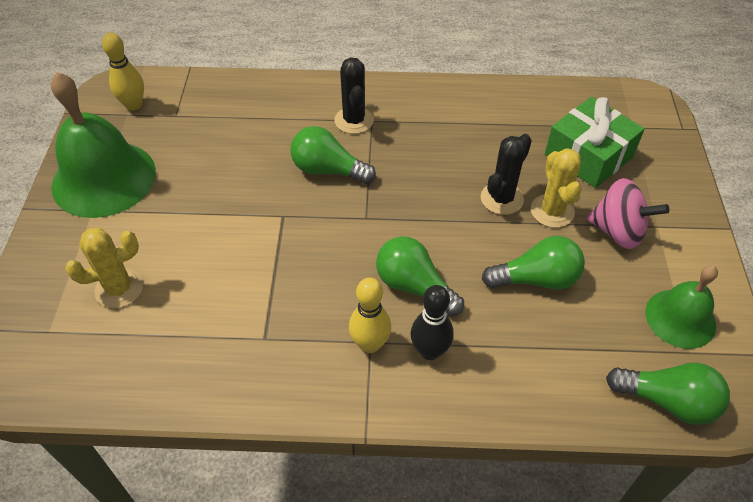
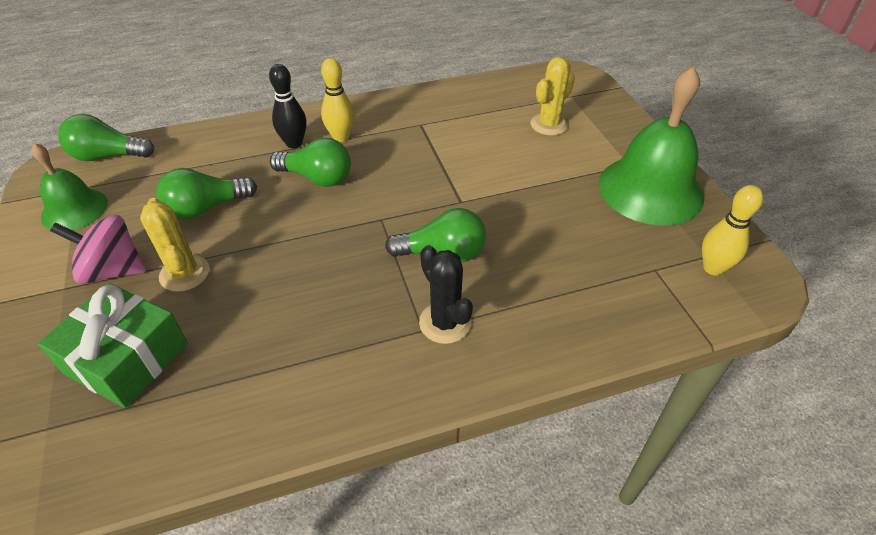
camera: 160 degrees right, 5 degrees down
black cactus [481,134,532,215] -> none

